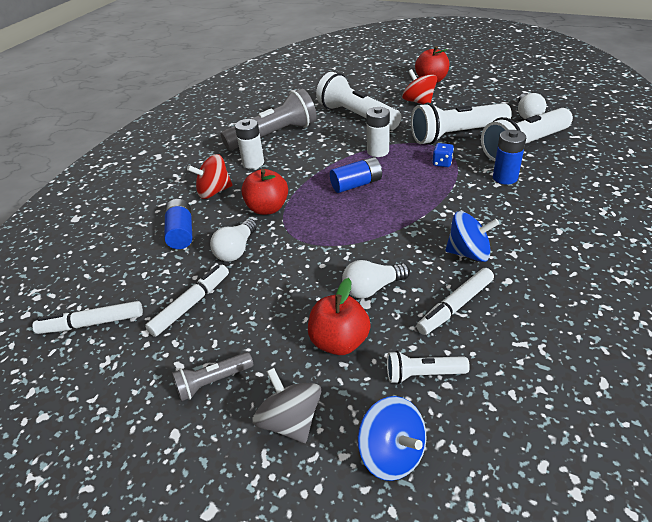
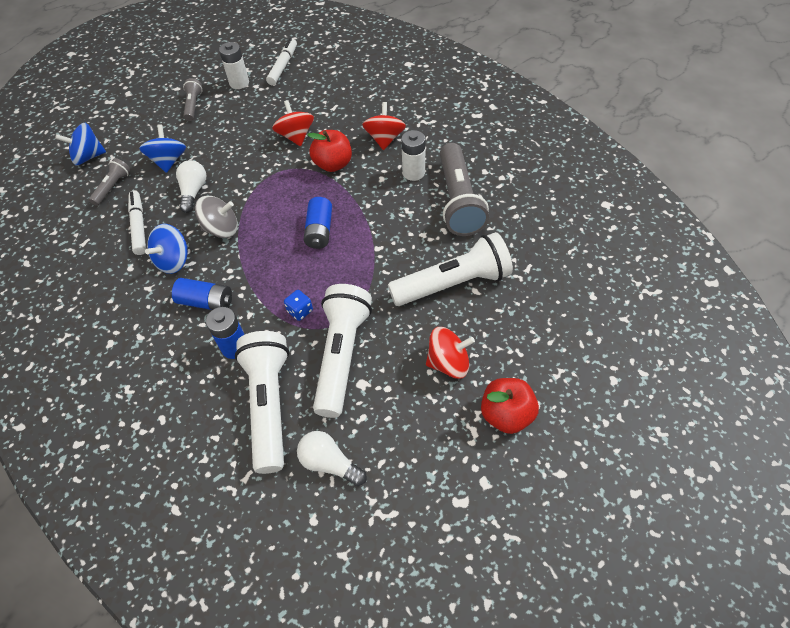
camera: 115 degrees right, 15 degrees up
white marker [145,265,229,337] -> none
blue battery [164,199,192,249] -> blue battery moved to [172,278,232,310]
white light bulb [210,219,257,262] -> red spinning top [272,100,314,146]
grey spinning top [252,368,321,443] -> grey spinning top moved to [195,196,238,238]
red apple [308,278,371,355] -> blue spinning top [139,124,186,173]
white battery [366,107,390,157] -> white battery moved to [219,42,249,89]
white flashlight [387,351,470,384] -> grey flashlight [89,158,131,206]

